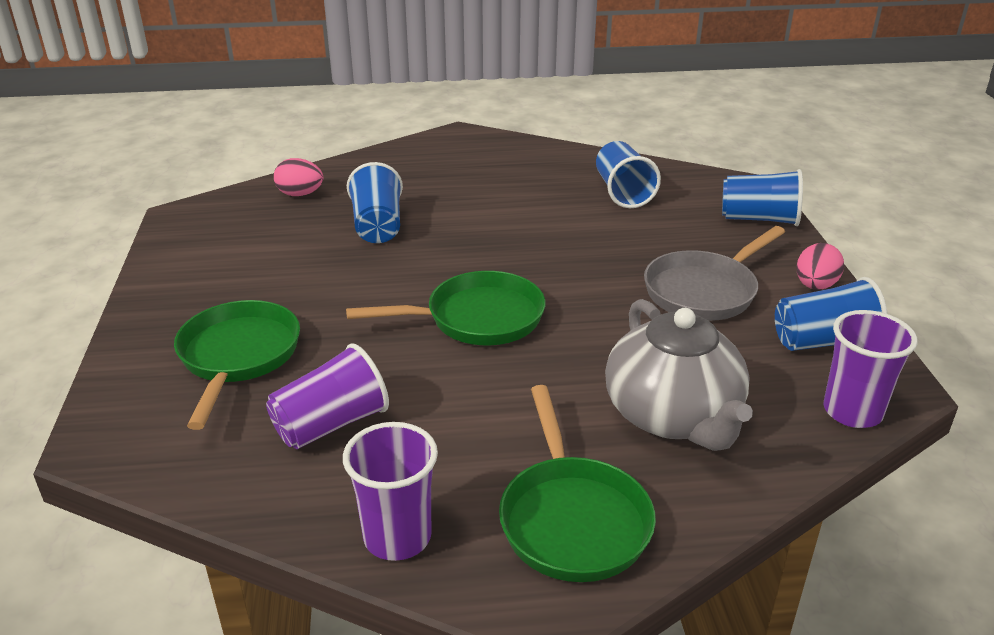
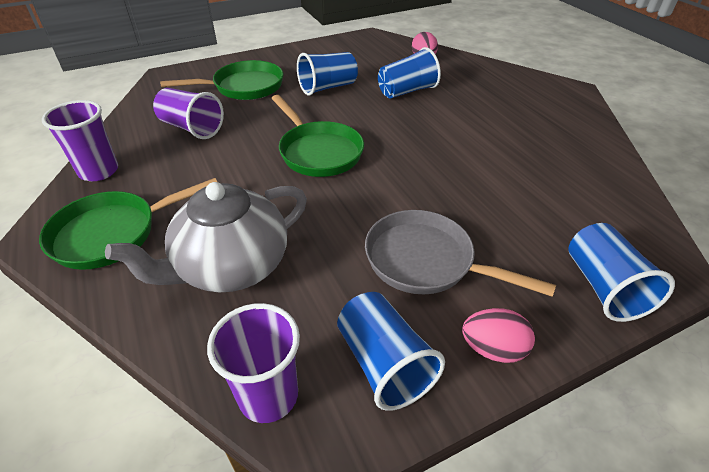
camera: 70 degrees right, 10 degrees up
blue cup [596,141,661,208] -> blue cup moved to [297,52,358,96]

